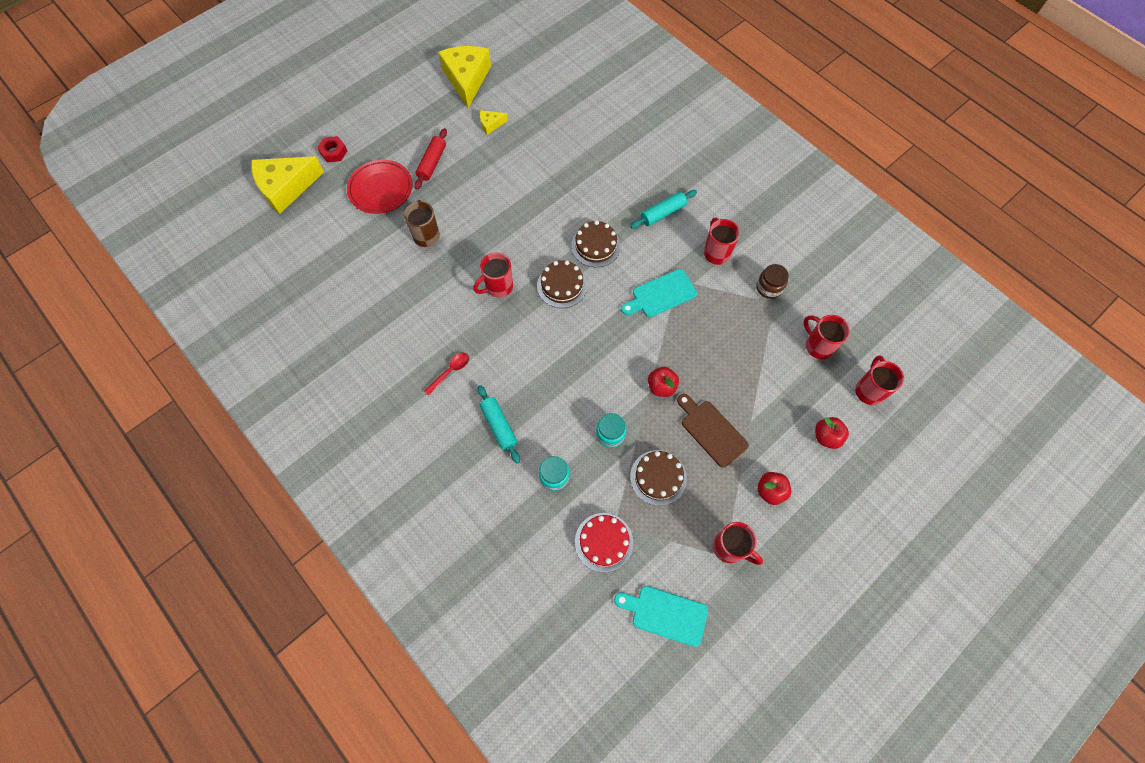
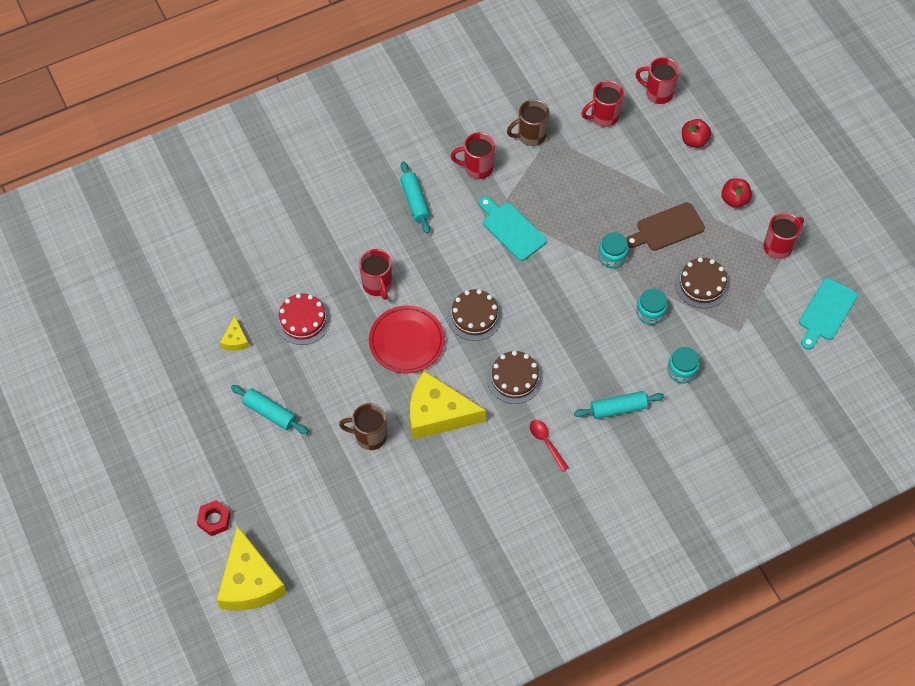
camera: 75 degrees left, 5 degrees down
red plate [347,160,412,214] -> red plate moved to [369,305,445,374]
red rolling pin [414,128,447,190] -> turquoise rolling pin [231,385,308,434]
yellow cheese [438,46,491,108] -> yellow cheese moved to [410,371,486,440]
red mug [474,252,513,298] -> red mug moved to [359,249,392,300]
brown cake [571,220,621,267] -> brown cake moved to [487,351,543,404]
red cake [575,513,633,572] -> red cake moved to [275,293,331,345]
turquoise cutting board [621,269,697,317] -> turquoise cutting board turned 150 degrees clockwise [479,197,547,261]
red apple [648,367,679,397] -> turquoise jar [598,232,629,268]
brown jar [756,264,789,299] -> brown mug [507,99,550,146]

